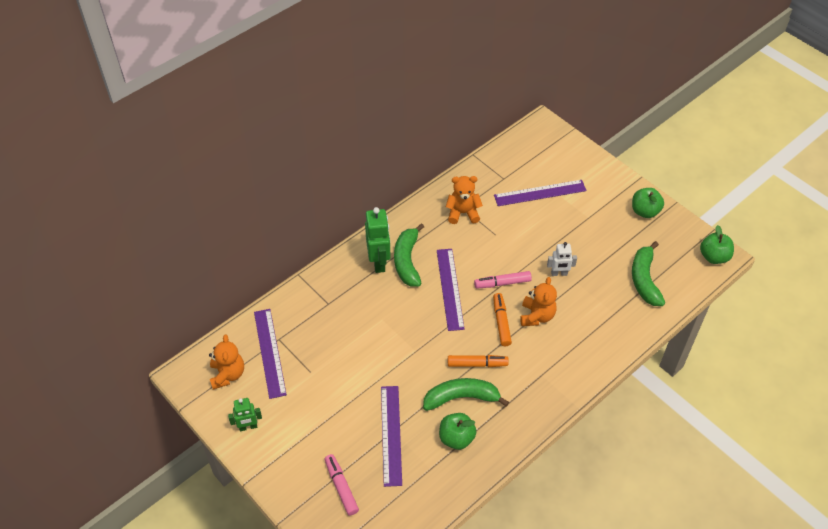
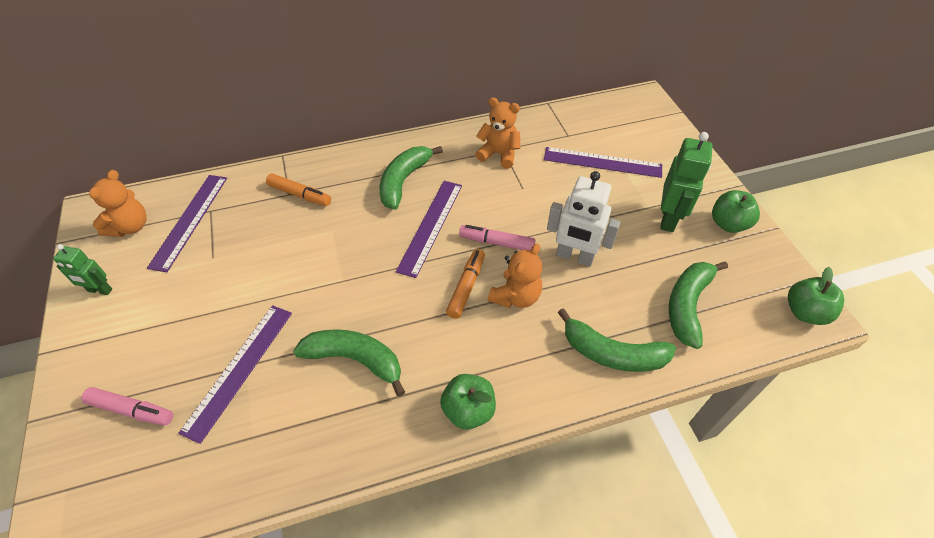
camera: 25 degrees right, 0 degrees up
pink marker [325,454,359,516] -> pink marker turned 105 degrees clockwise [81,387,173,426]
green robot [365,207,391,273] -> green robot moved to [660,132,713,232]
green apple [439,413,476,450] -> green apple moved to [440,374,496,430]
orange marker [448,355,509,367] -> orange marker moved to [266,173,331,206]
white robot [547,242,577,276] -> white robot [547,171,620,266], size x1.68
none -> green banana [558,308,676,372]

